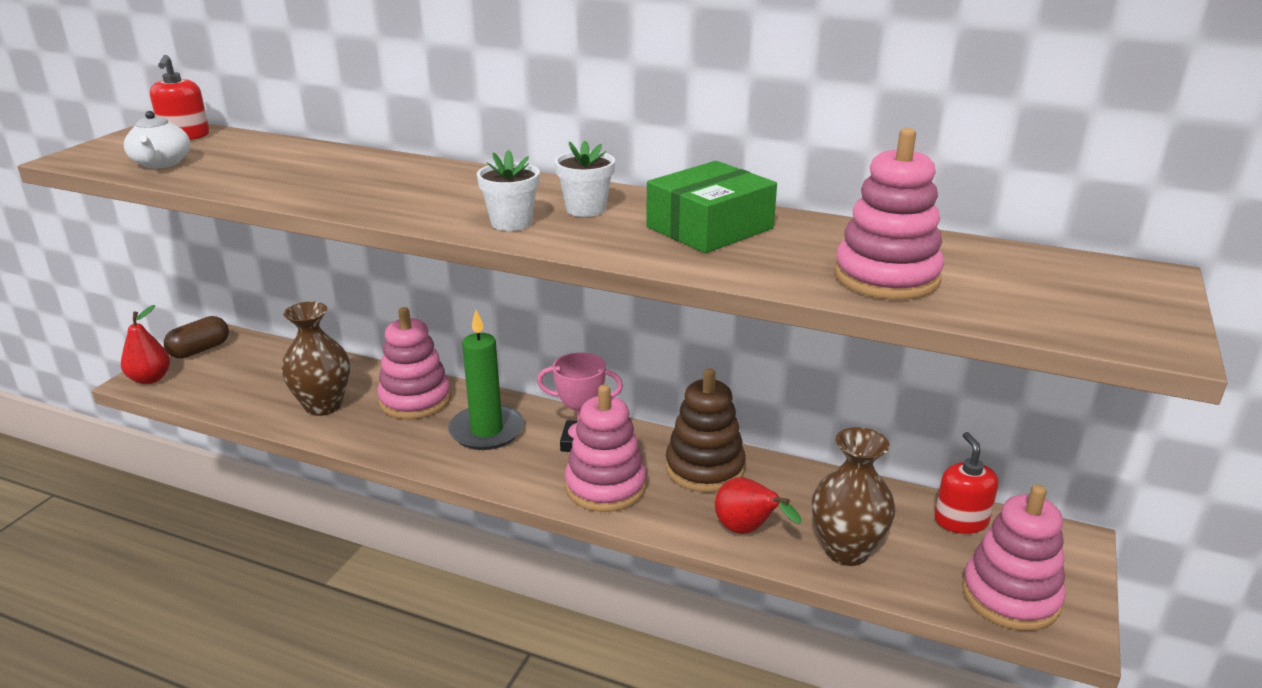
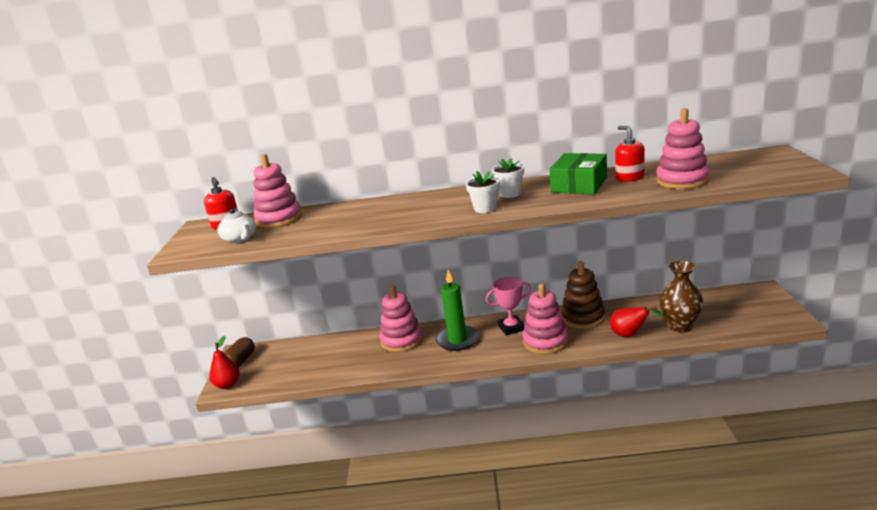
camera: 20 degrees left, 5 degrees down
brown vase [281,301,350,416] -> none
red soap dispenser [935,432,998,534] -> red soap dispenser moved to [615,126,645,182]
pink stacking toy [962,485,1066,631] -> pink stacking toy moved to [253,154,302,228]

